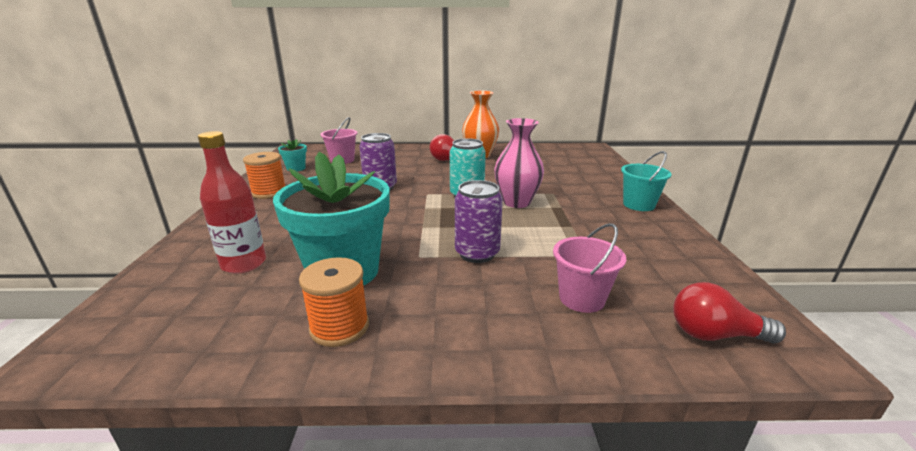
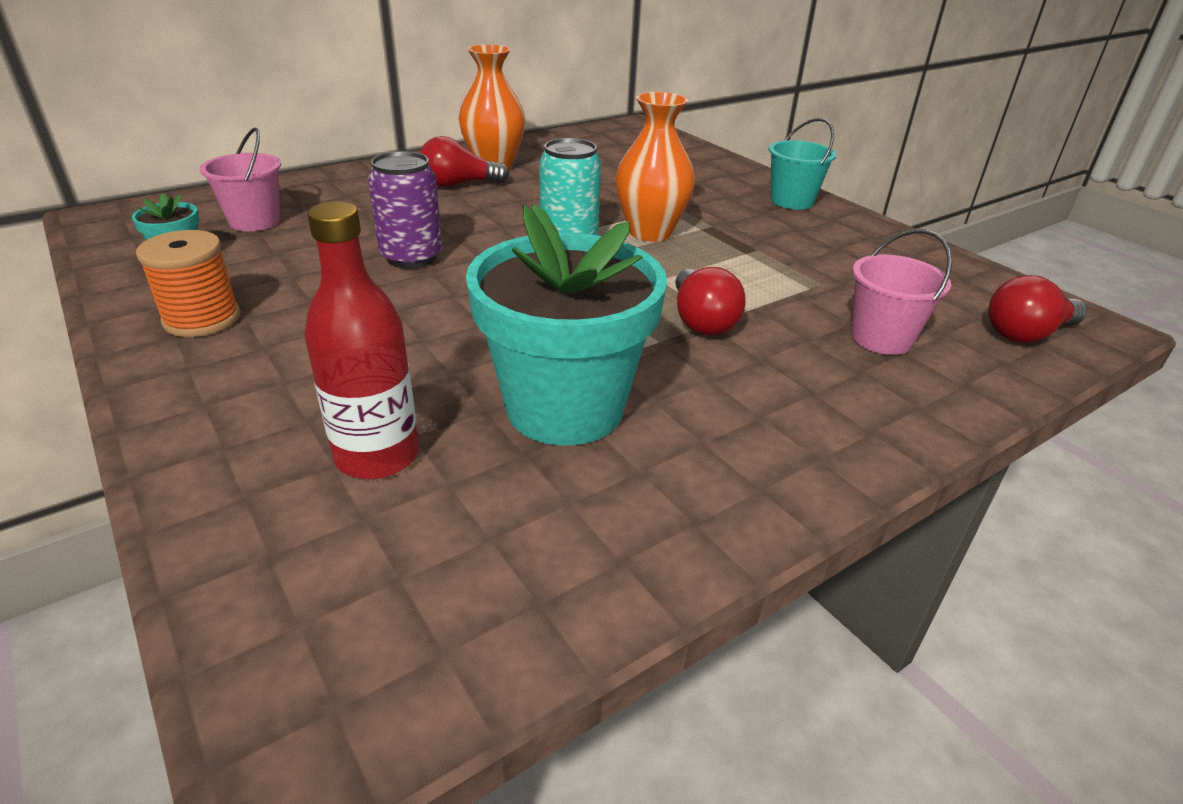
camera: 35 degrees left, 10 degrees up
orange spool [299,257,369,347] -> none
purple can [455,180,503,263] -> red light bulb [675,267,746,335]
pink vase [494,118,544,208] -> orange vase [616,92,695,242]

